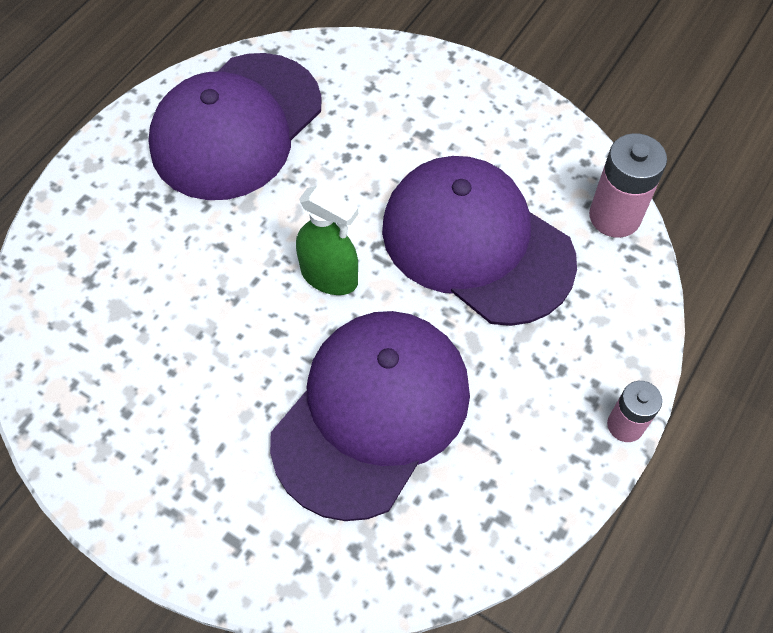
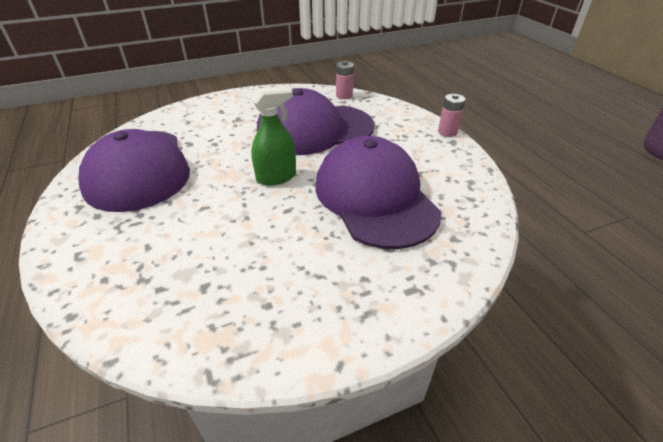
camera: 55 degrees left, 20 degrees down
pink battery [589,133,667,238] -> pink battery [336,61,354,99], size x0.63

